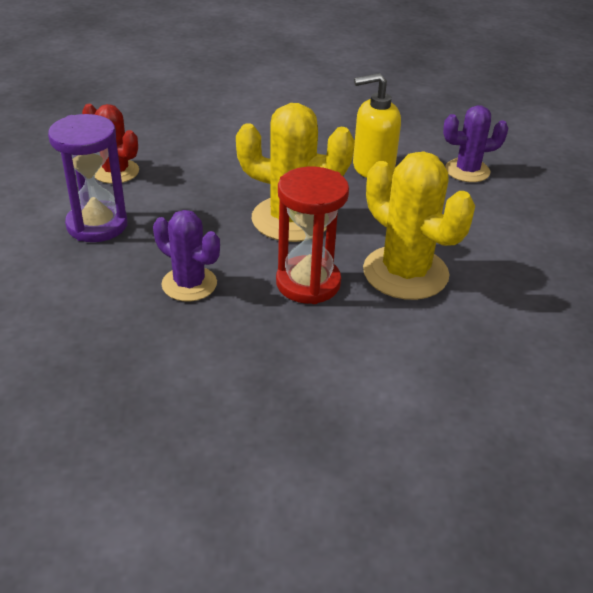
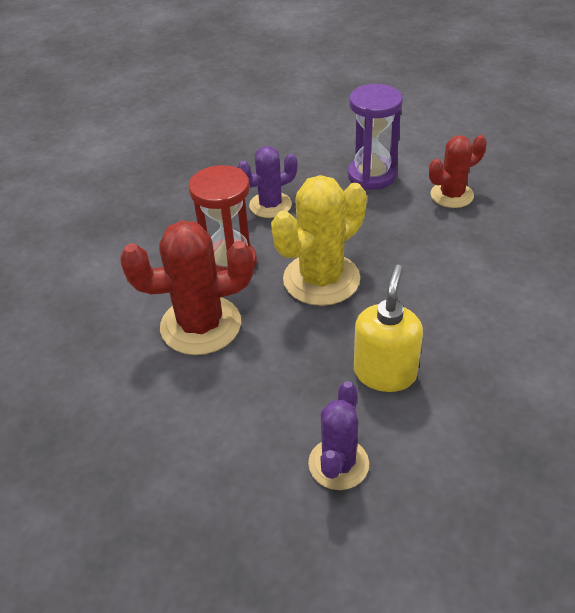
camera: 120 degrees right, 5 degrees up
yellow cactus [363,151,475,300] -> red cactus [120,220,254,355]

